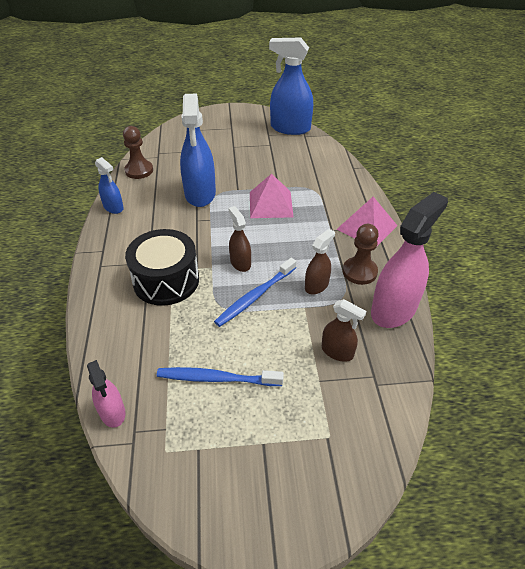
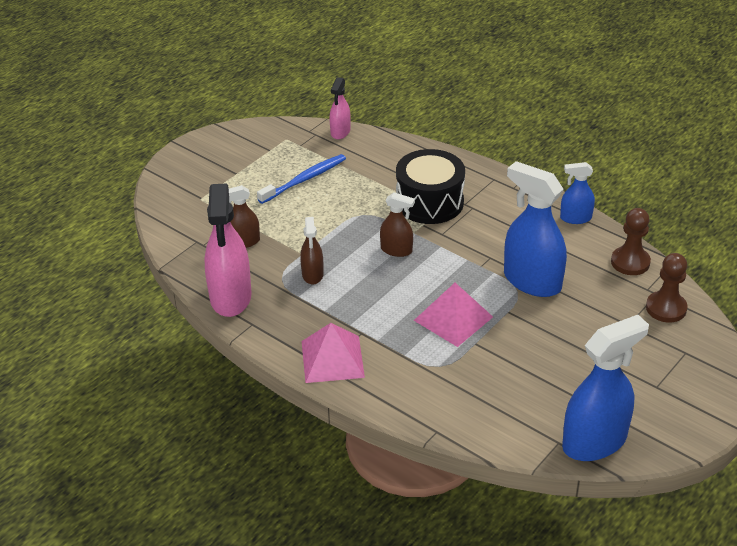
camera: 135 degrees right, 5 degrees down
pink spray bottle [87,360,125,428] -> pink spray bottle turned 90 degrees counterclockwise [330,77,351,139]
blue toothbrush [214,258,296,327] -> none
brown pawn [343,224,379,285] -> brown pawn moved to [646,253,688,323]

